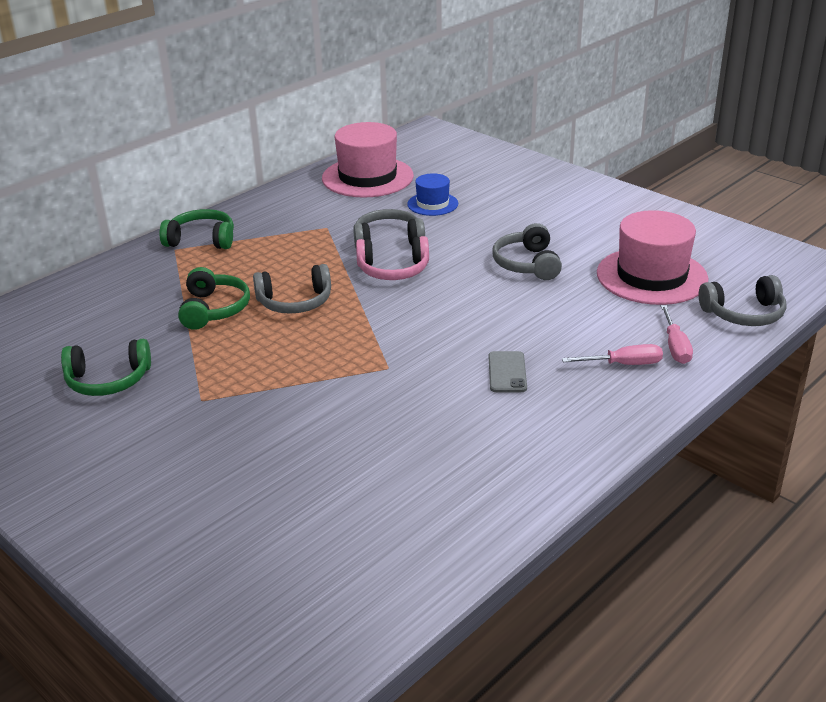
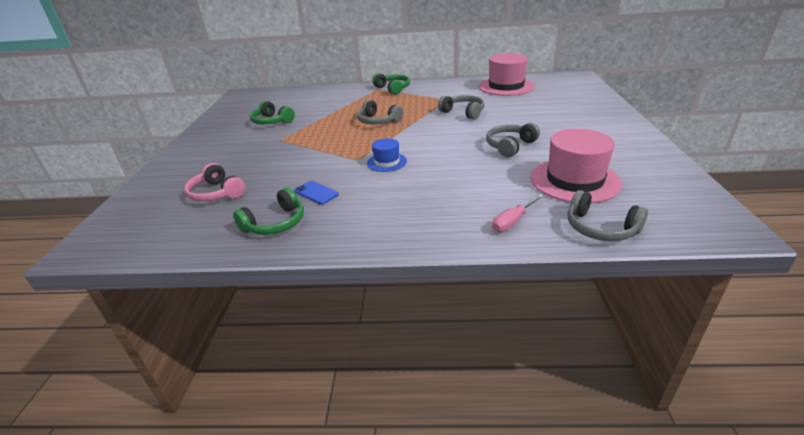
camera: 50 degrees right, 0 degrees up
green headphones [178,267,250,330] -> green headphones moved to [233,187,304,235]
pink headphones [356,236,429,280] -> pink headphones moved to [184,163,245,202]
blue hat [407,173,458,216] -> blue hat moved to [367,138,407,172]
grey phone [489,351,527,392] -> none
pink screwdriver [562,344,663,365] -> none
none -> blue phone [294,181,339,205]

